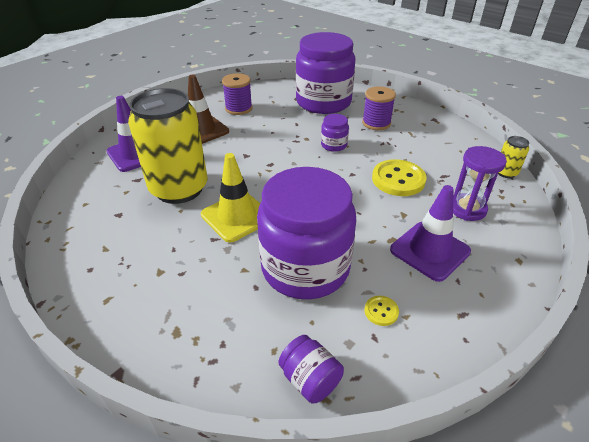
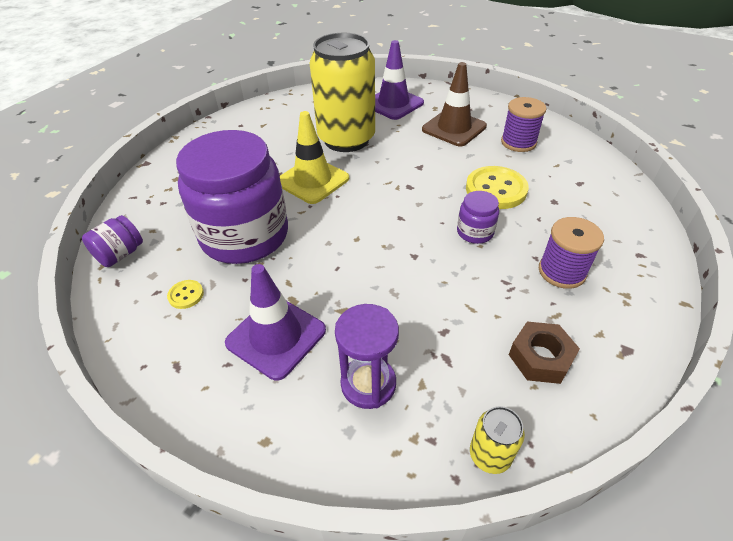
camera: 80 degrees right, 5 degrees up
purple jar [296,32,356,114] -> none
yellow button [372,159,427,196] -> yellow button moved to [466,166,529,209]
none -> brown nut [509,322,580,384]

